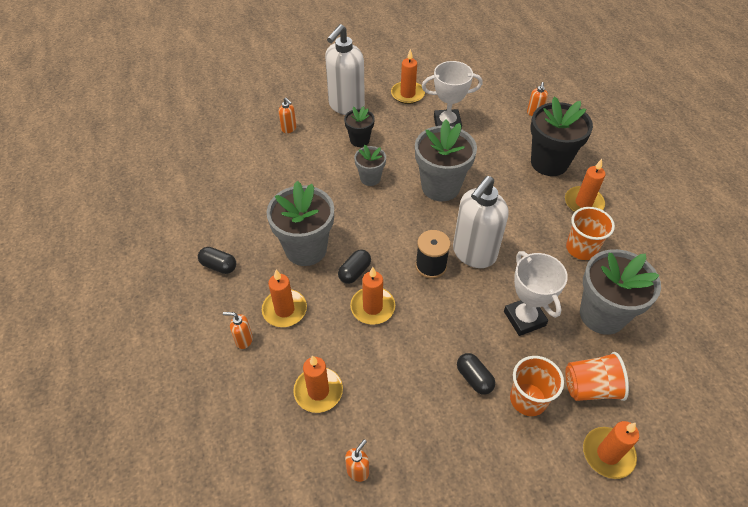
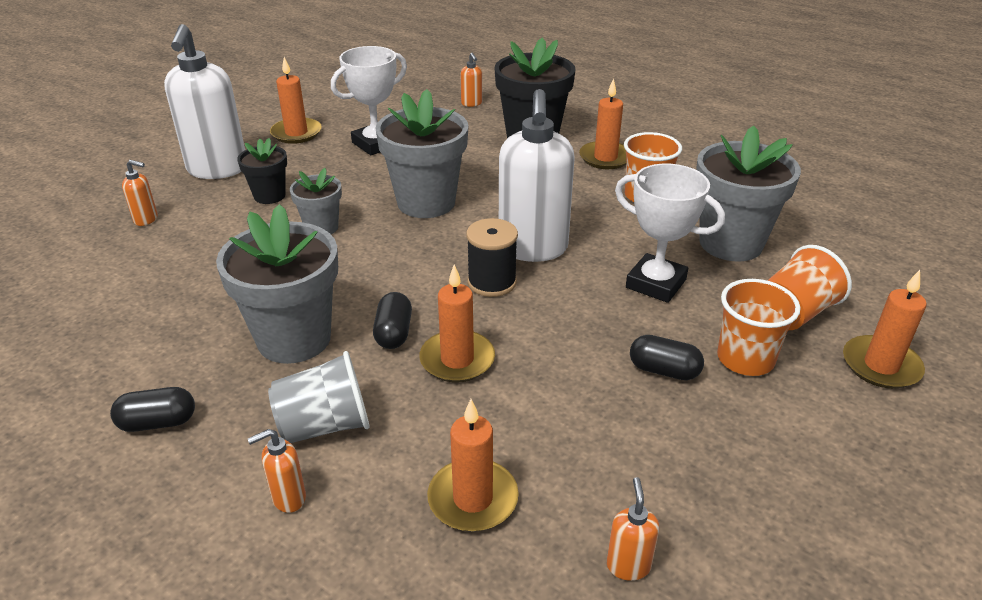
camera: 35 degrees left, 15 degrees down
orange candle [262,270,307,327] -> grey cup [268,351,369,443]

